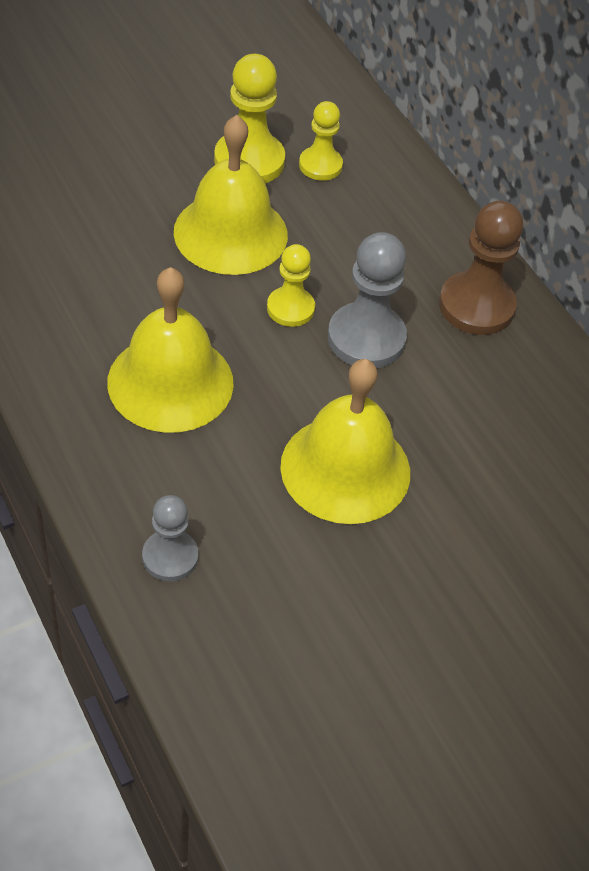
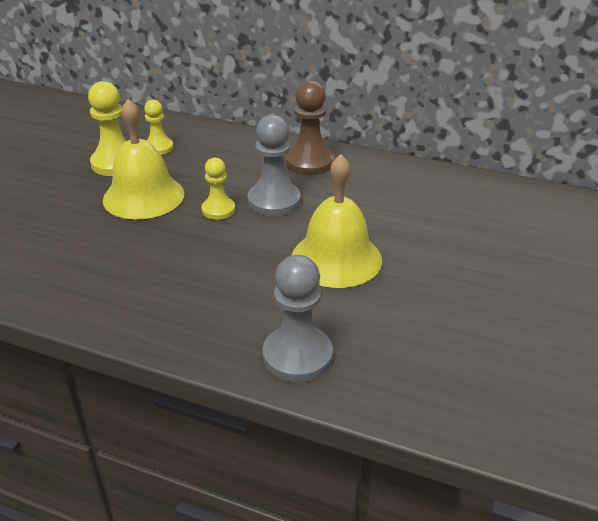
camera: 35 degrees left, 15 degrees down
yellow bell [107,267,234,433] -> none
grey pawn [142,495,198,581] -> grey pawn [263,255,333,382], size x1.62

